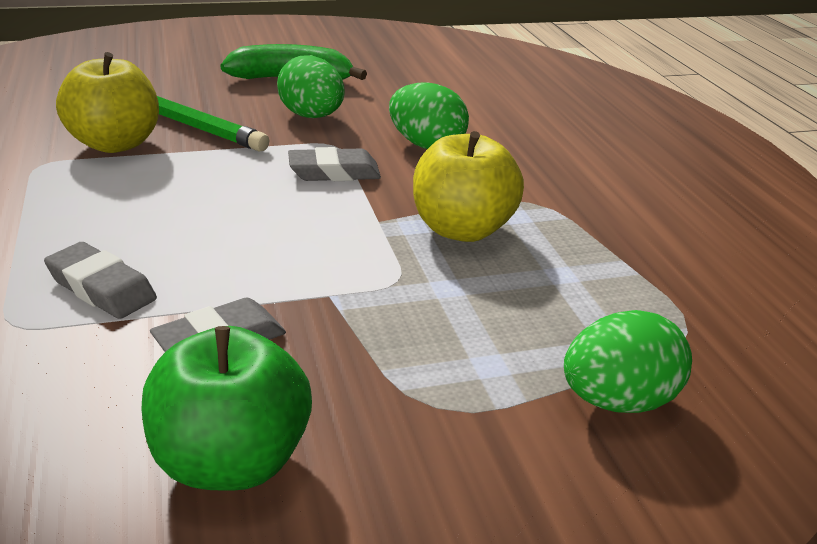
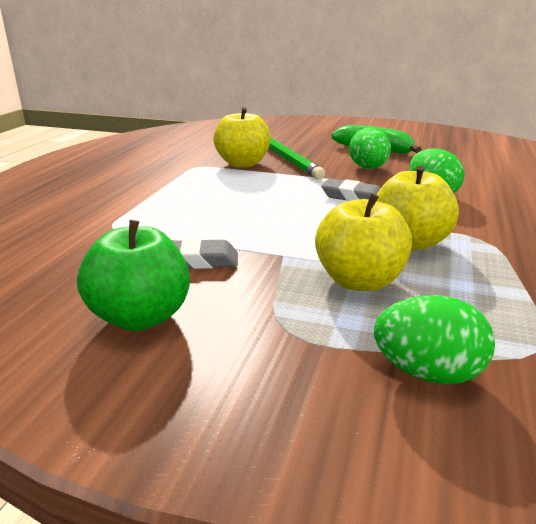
camera: 35 degrees right, 5 degrees down
grey eraser [44,242,157,319] -> none
none -> yellow apple [315,193,412,291]

